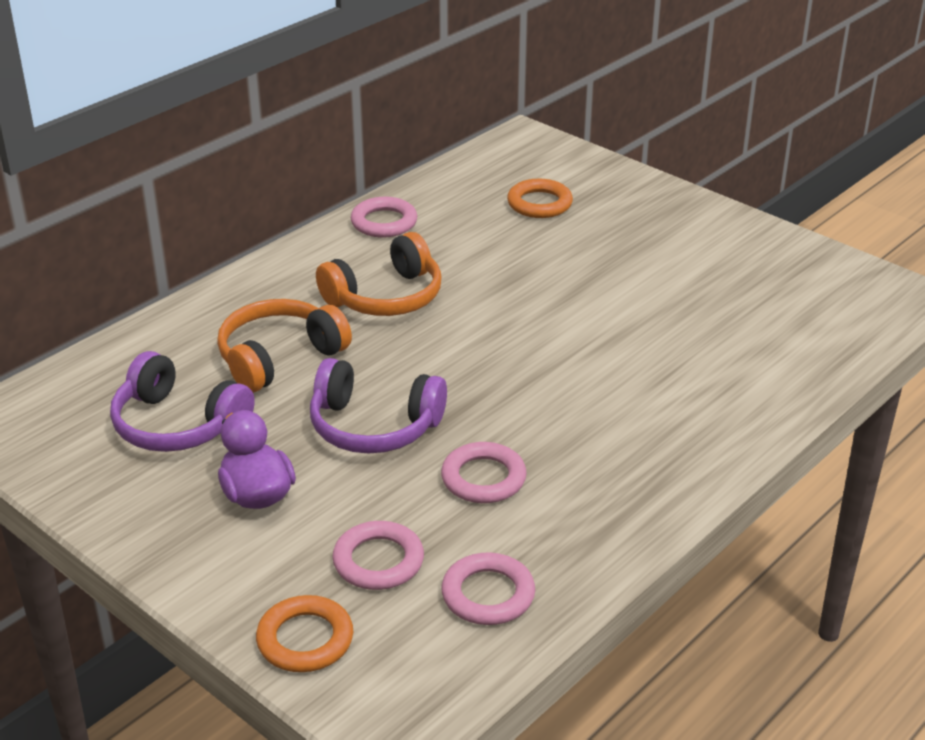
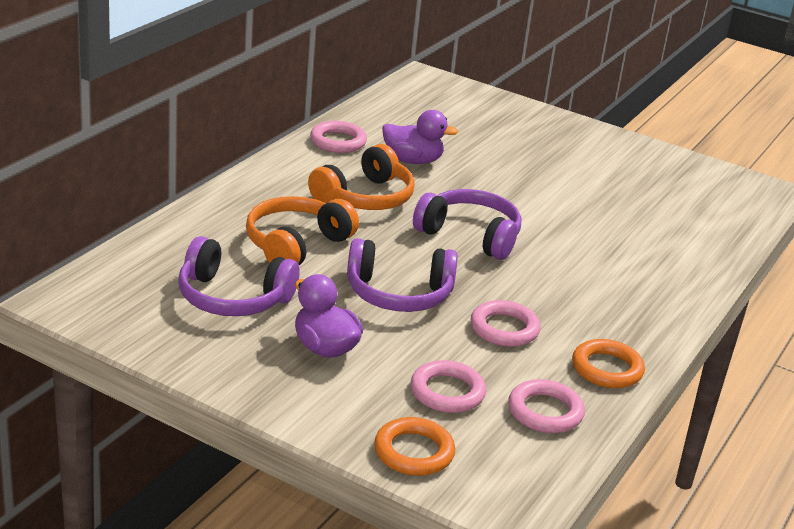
camera: 15 degrees left, 5 degrees down
orange ring [507,179,573,218] -> orange ring moved to [572,339,645,388]
none -> purple duck [382,110,458,164]
none -> purple headphones [413,189,521,260]

